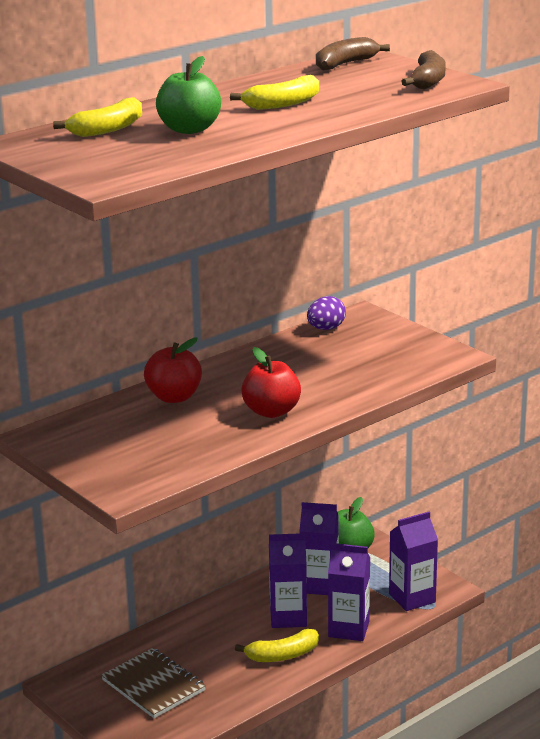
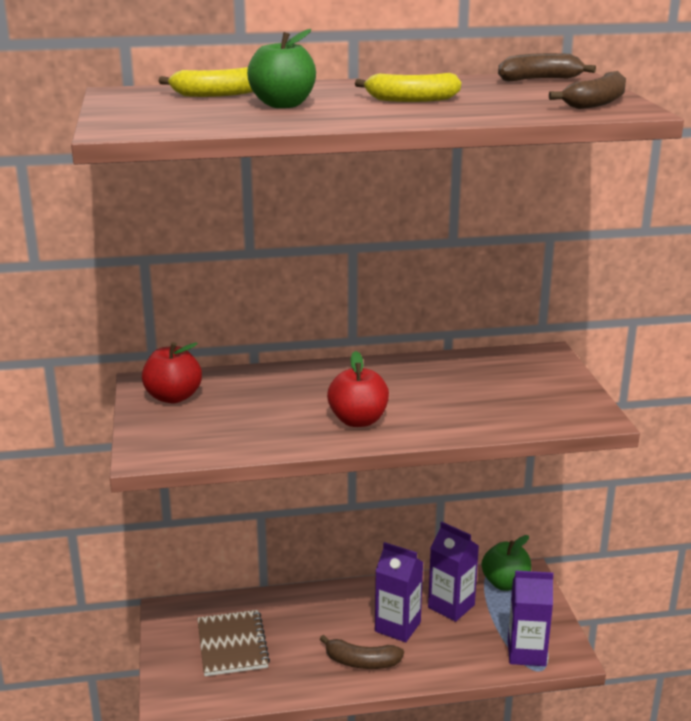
camera: 30 degrees right, 0 degrees up
red apple [144,337,202,403] -> red apple moved to [142,342,202,403]
yellow banana [235,629,319,662] -> brown banana [320,635,404,669]
purple egg [307,296,346,330] -> none
purple carton [328,543,370,641] -> none

